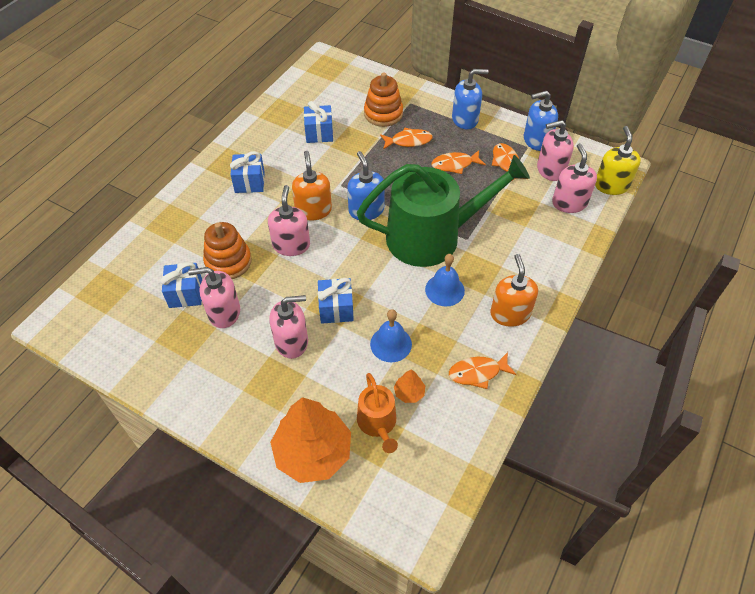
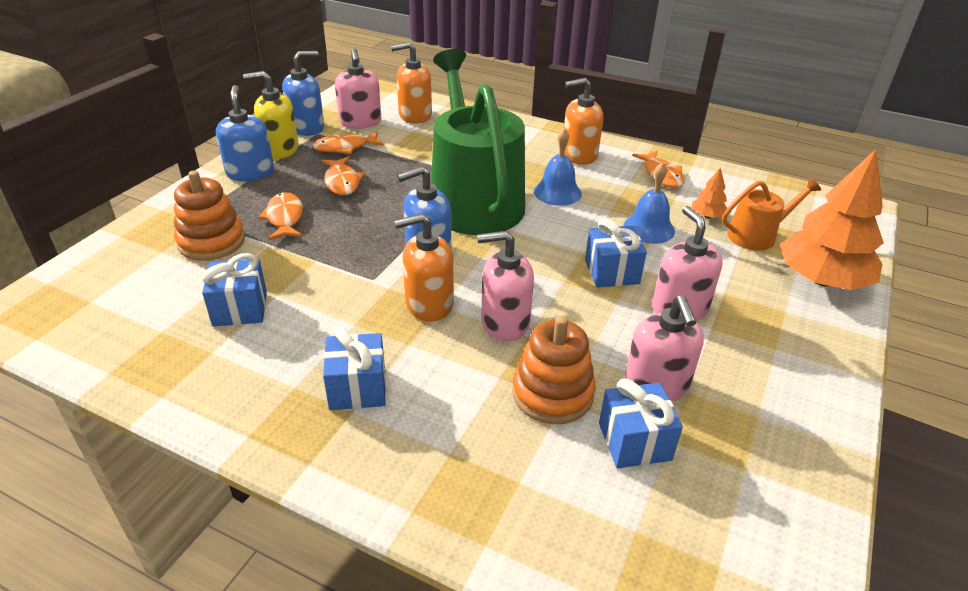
camera: 95 degrees left, 15 degrees down
blue soap dispenser [524,91,558,151] -> blue soap dispenser turned 105 degrees counterclockwise [282,51,324,136]
pink soap dispenser [552,143,597,213] -> orange soap dispenser [391,42,432,124]
yellow soap dispenser [595,126,641,195] -> yellow soap dispenser moved to [243,71,299,159]

